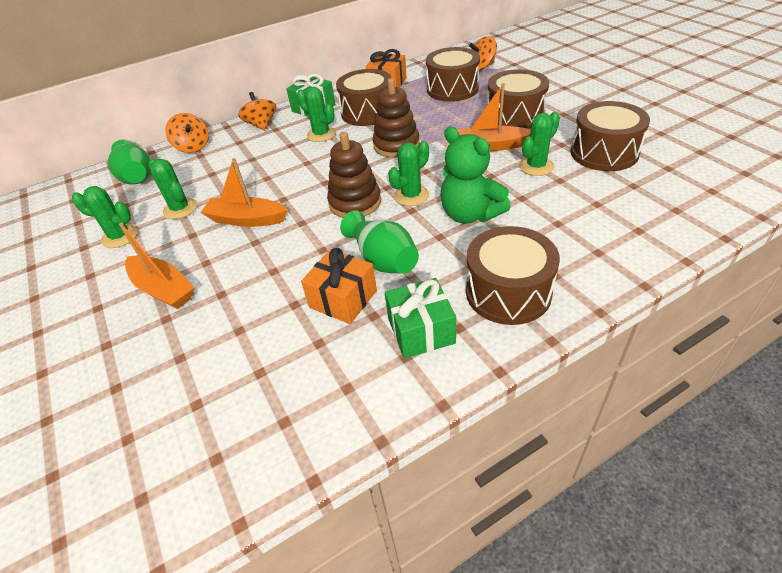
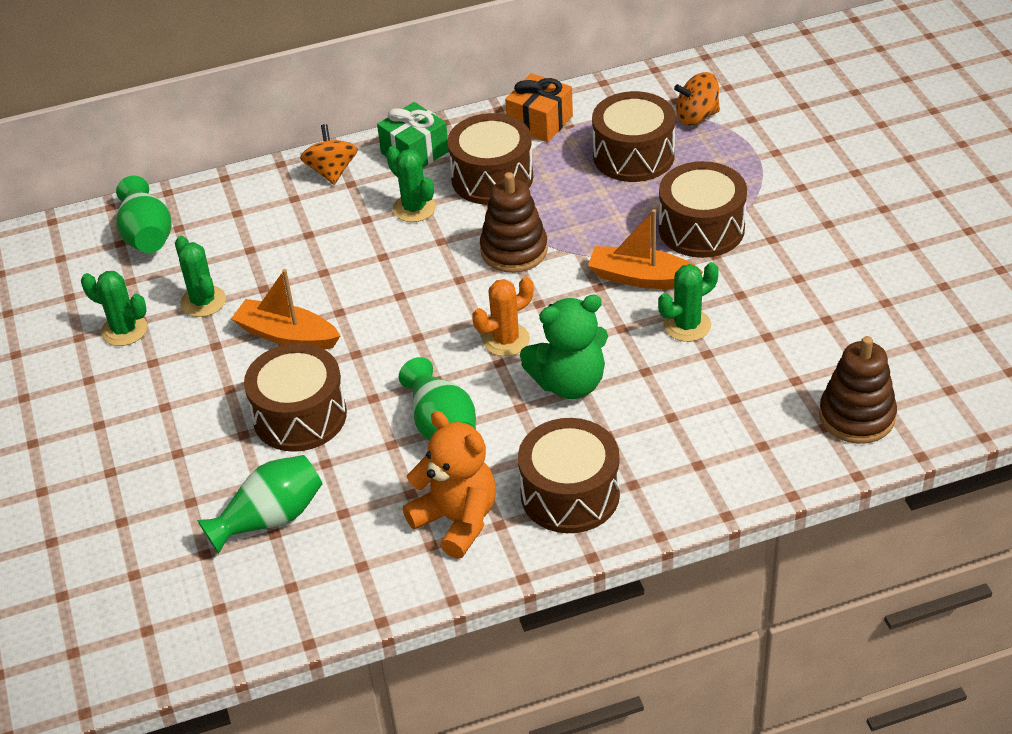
camera: 10 degrees right, 0 degrees up
orange boat [119,223,195,309] -> none
orange spinning top [165,113,209,153] -> none
orange gift [301,248,377,324] -> none
brown stacking toy [327,132,381,218] -> brown stacking toy moved to [819,336,897,444]
green gift [385,278,456,359] -> orange teddy bear [403,411,496,559]
green cactus [388,141,429,206] -> orange cactus [472,277,534,356]
green teddy bear [440,127,511,224] -> green teddy bear turned 75 degrees counterclockwise [520,295,608,399]
brown drum [570,101,650,171] -> brown drum moved to [244,343,347,452]
none -> green vase [197,455,322,554]

